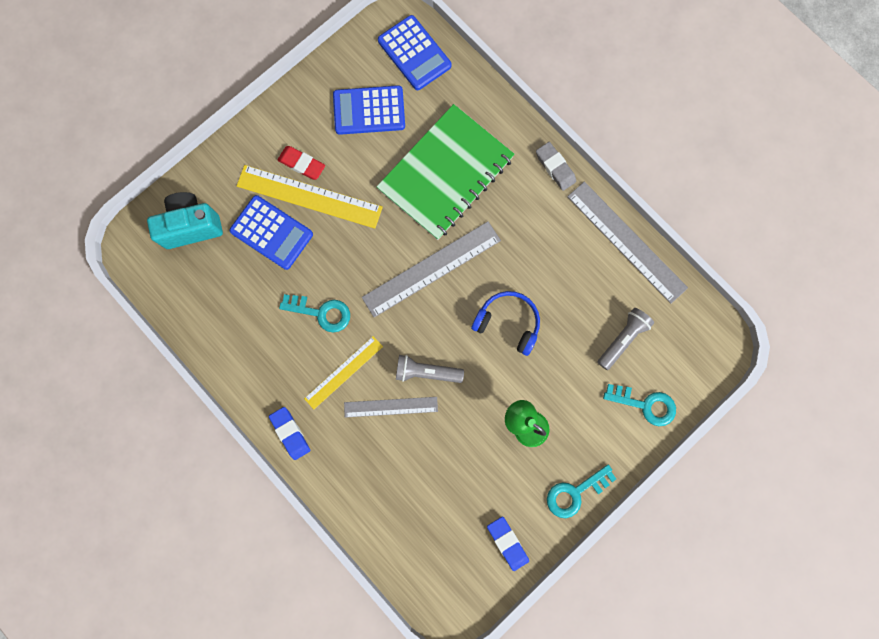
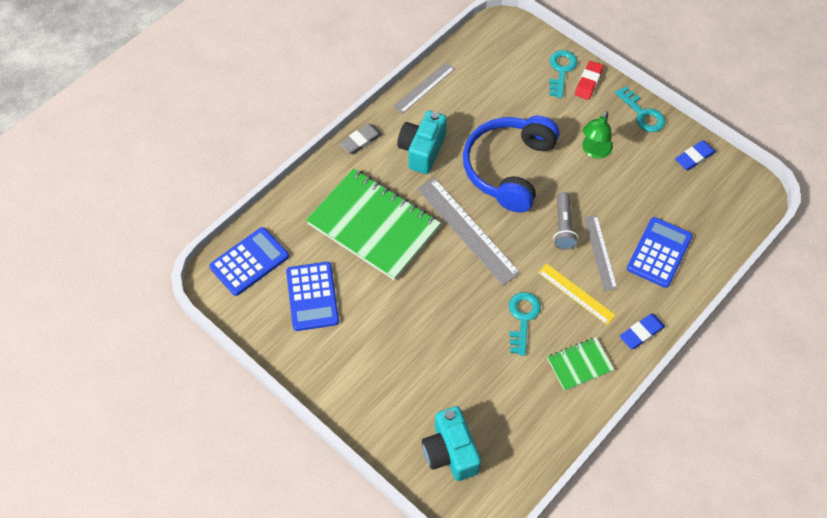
camera: 95 degrees left, 20 degrees down
blue calculator [229,195,313,270] -> blue calculator moved to [627,217,693,288]
yellow ruler [237,165,383,229] -> none
red eraser [278,146,325,180] -> red eraser moved to [575,61,603,100]
blue headphones [471,291,540,356] -> blue headphones [463,116,559,213], size x1.75
grey ruler [567,182,688,304] -> grey ruler [393,62,455,114], size x0.61
grey flashlight [597,308,654,370] -> none
none -> turquoise camera [397,110,447,174]
none -> green notebook [547,337,614,391]

